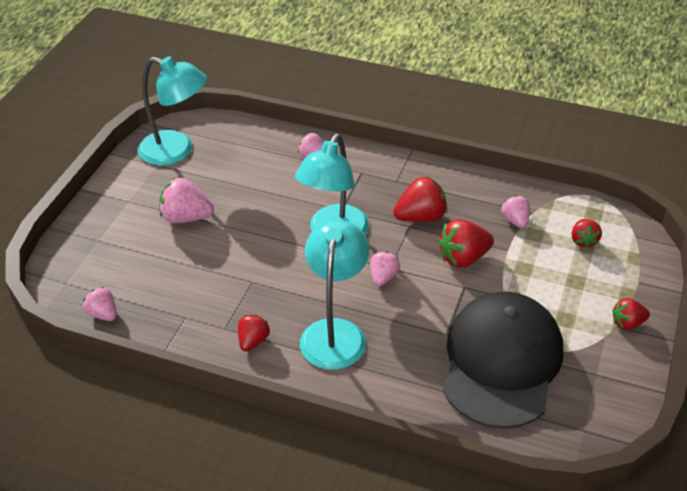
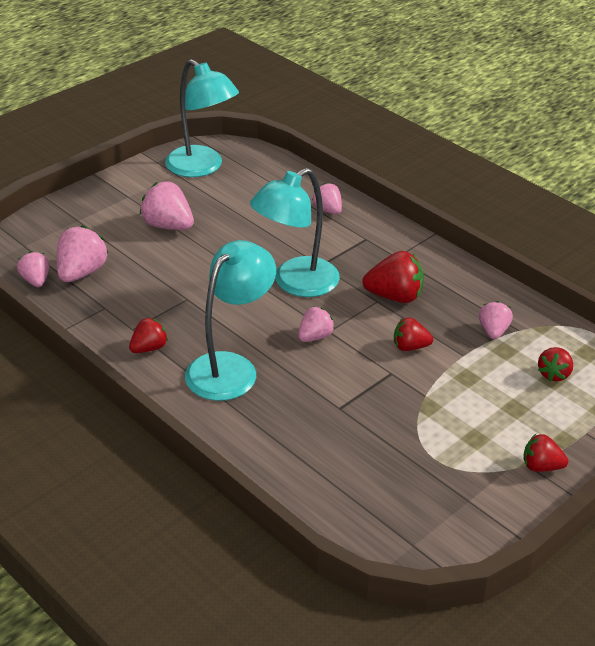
camera: 25 degrees right, 5 degrees down
red strawberry [438,219,494,268] -> red strawberry [394,317,433,351], size x0.62
black cap [443,291,563,429] -> none
none -> pink strawberry [56,225,108,282]

